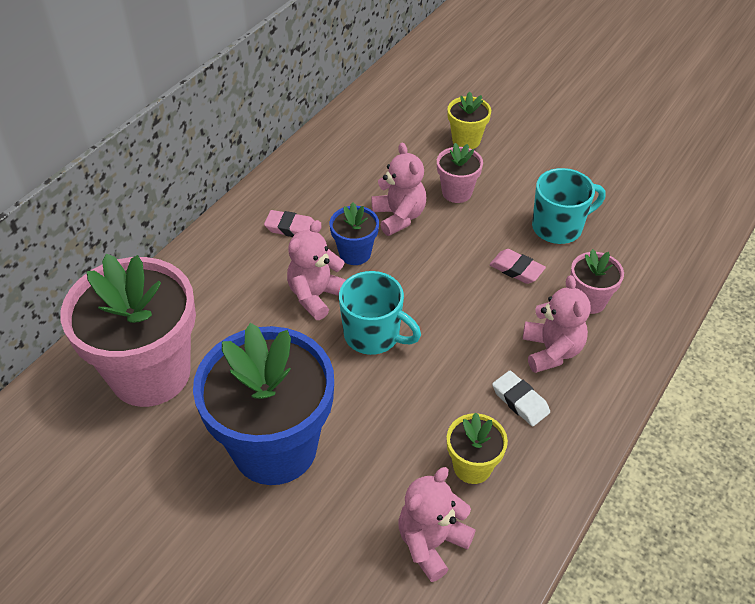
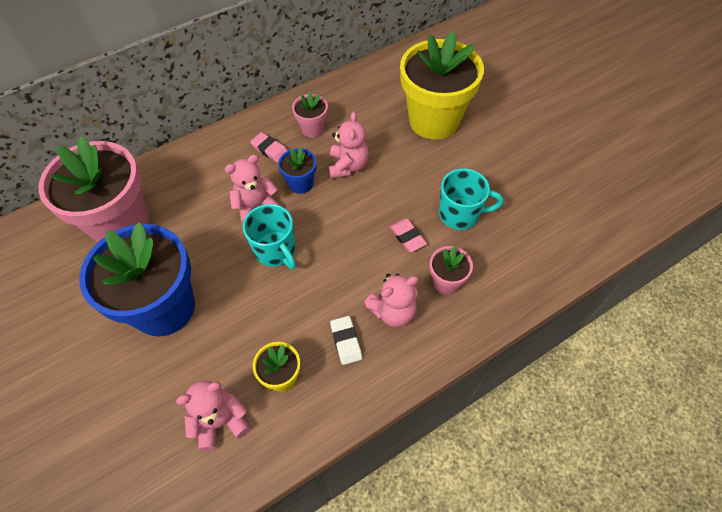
camera: 25 degrees right, 10 degrees up
pink flower pot [437,143,483,203] -> pink flower pot moved to [292,91,328,138]
yellow flower pot [447,91,491,149] -> yellow flower pot [400,31,484,140], size x2.22
pink teddy bear [523,275,591,373] -> pink teddy bear turned 45 degrees clockwise [364,274,418,327]

